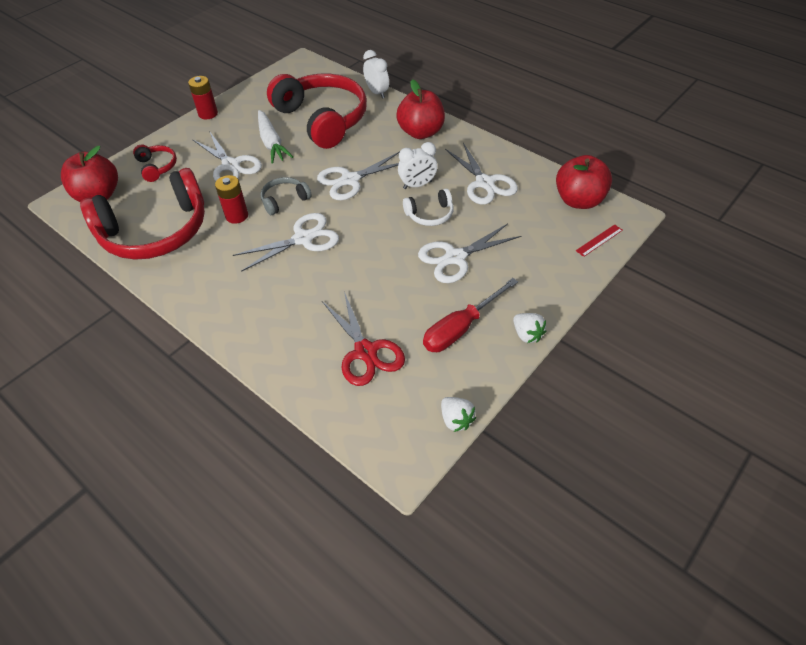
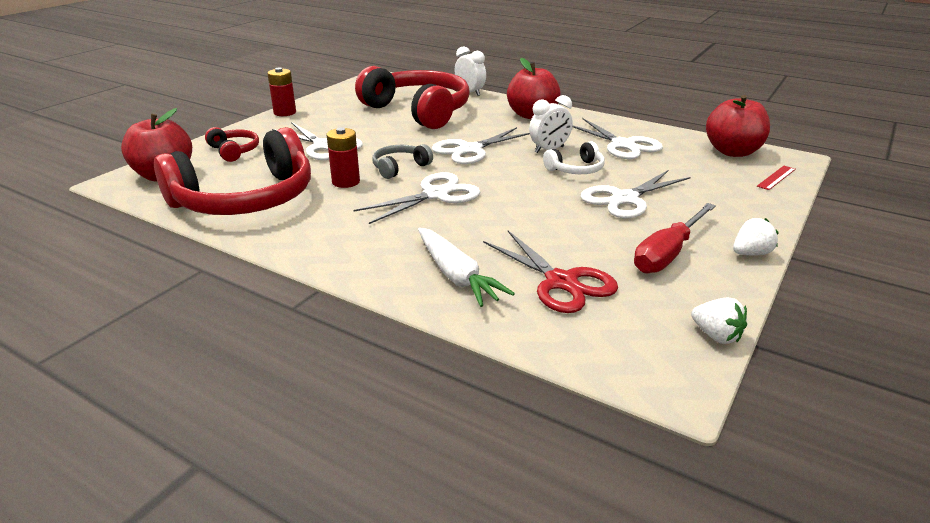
camera: 10 degrees left, 20 degrees down
white carrot [258,110,293,163] -> white carrot moved to [418,228,515,307]
white strawberry [513,313,546,343] -> white strawberry turned 75 degrees counterclockwise [733,218,779,256]

